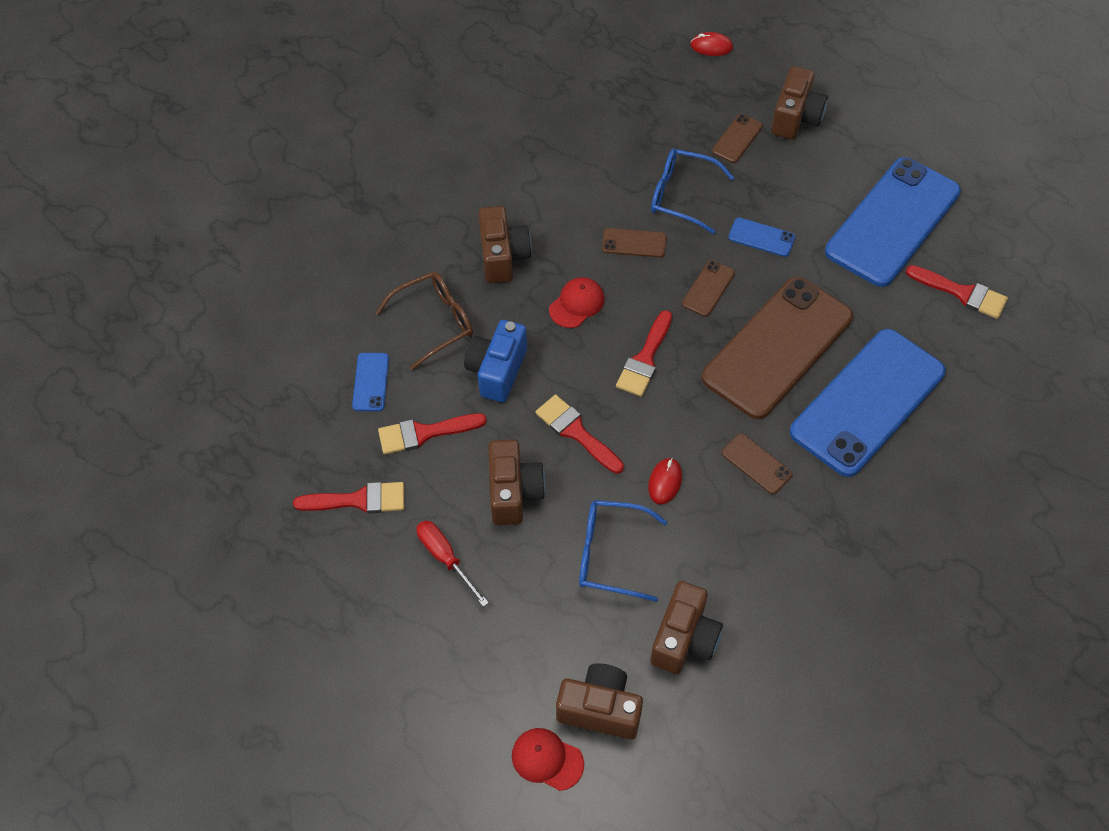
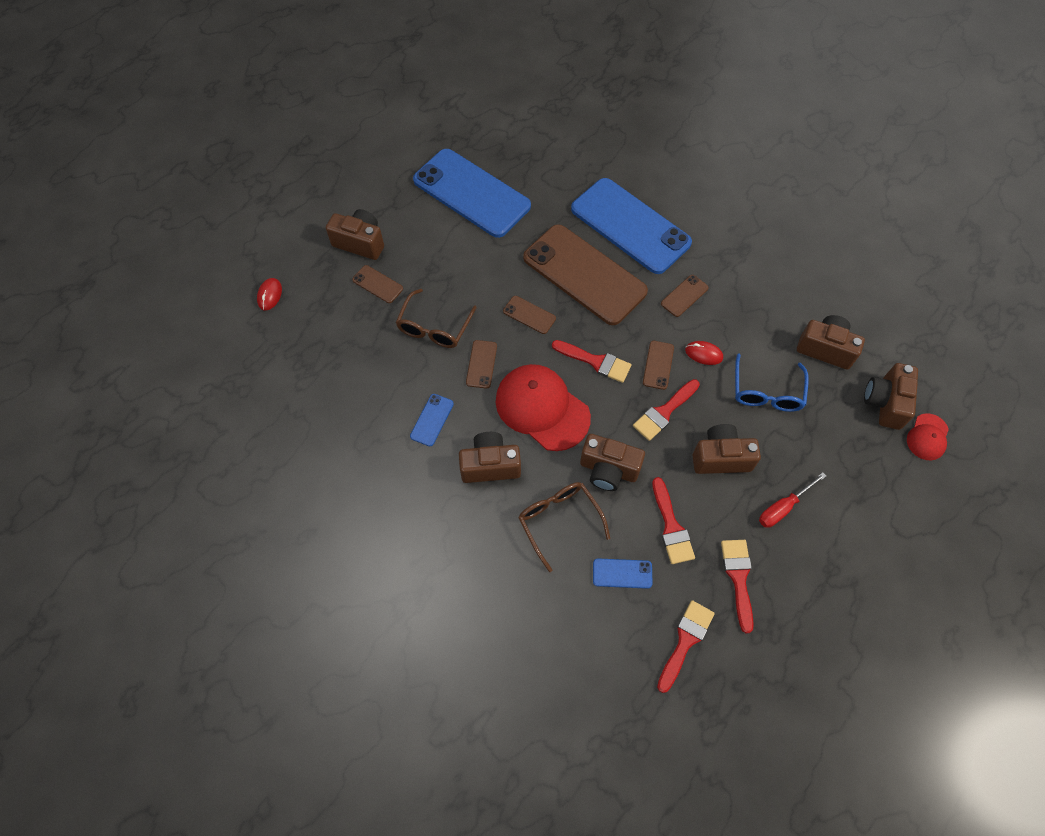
camera: 90 degrees left, 5 degrees up
blue camera [464,320,527,402] -> brown camera [580,434,645,491]
red cap [549,277,605,328] -> red cap [496,364,591,451], size x2.00
blue glasses [651,148,734,234] -> brown glasses [396,289,477,348]
blue phone [728,218,795,257] -> blue phone moved to [410,394,454,446]
red brush [906,265,1008,319] -> red brush moved to [657,600,715,693]
none -> brown phone [643,341,674,390]

